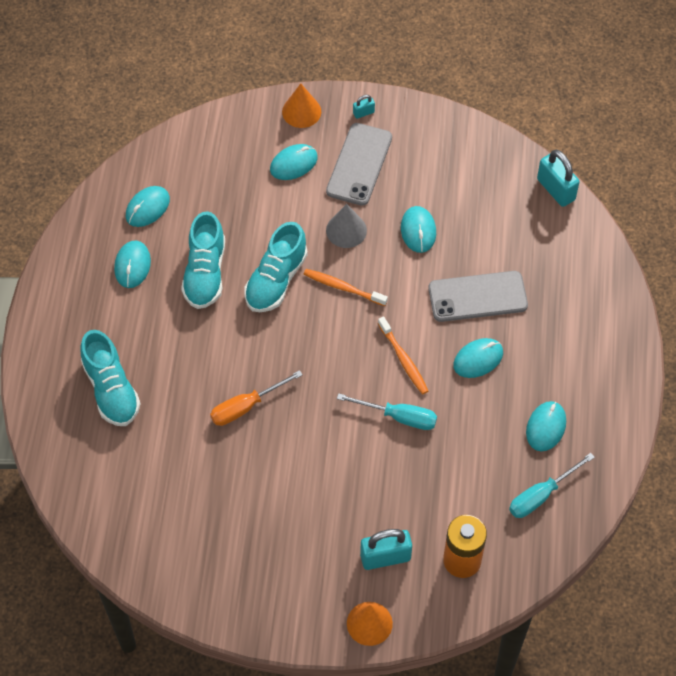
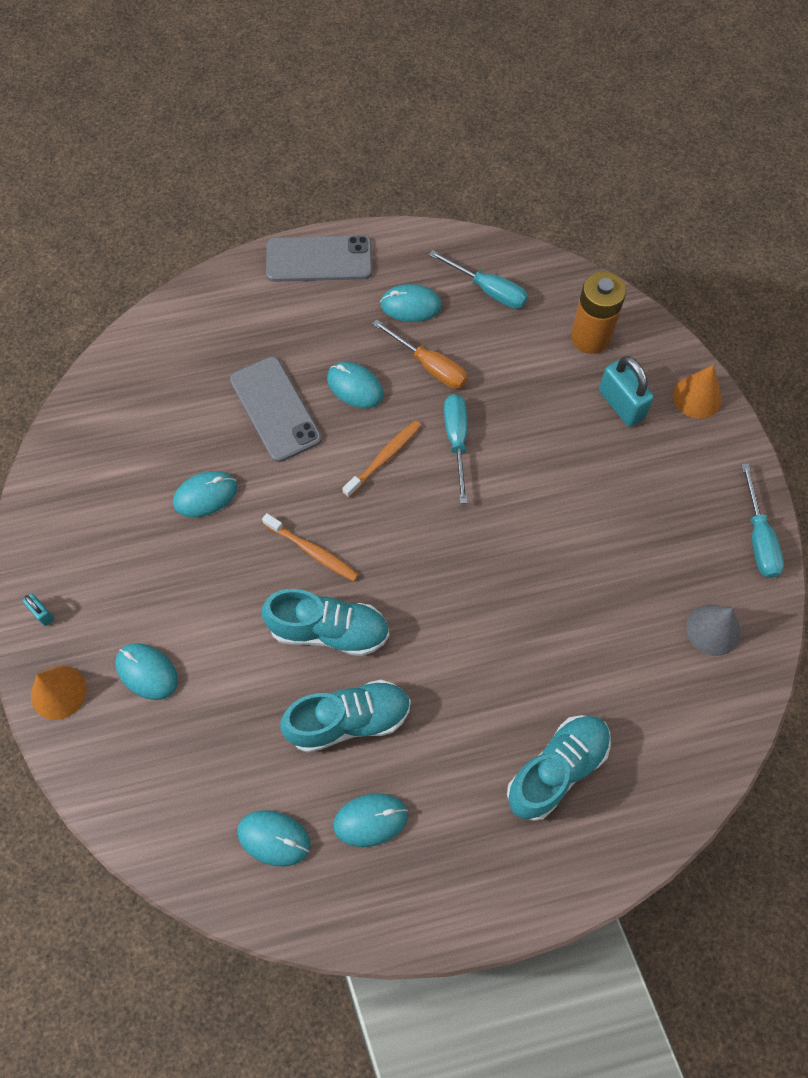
camera: 110 degrees left, 5 degrees up
orange screwdriver [210,370,303,426] -> orange screwdriver moved to [372,319,467,389]
orange toothbrush [303,269,388,306] -> orange toothbrush turned 60 degrees counterclockwise [262,513,359,582]
grey phone [326,123,392,206] -> grey phone moved to [266,235,372,282]
grey cone [326,204,367,248] -> grey cone moved to [686,604,741,656]
turquoise padlock [537,150,579,207] -> none
none -> turquoise screwdriver [741,463,784,578]

